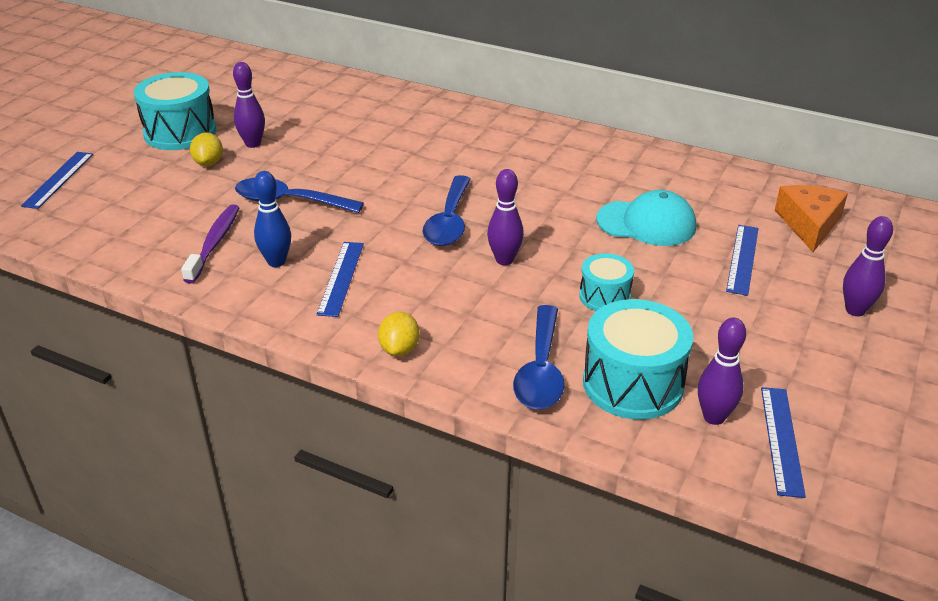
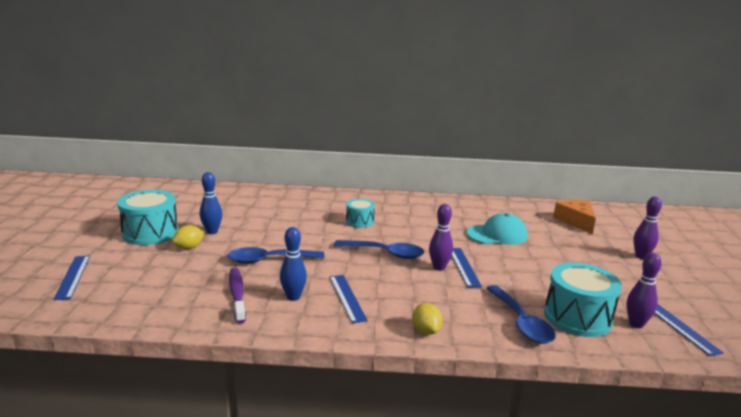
camera: 25 degrees left, 15 degrees down
yellow lemon [190,133,223,166] -> yellow lemon turned 75 degrees clockwise [172,225,204,249]
purple bowling pin [233,62,265,148] -> blue bowling pin [200,172,222,234]
blue spoon [422,175,471,246] -> blue spoon turned 60 degrees counterclockwise [334,240,424,259]
turquoise drum [579,253,634,311] -> turquoise drum moved to [346,199,375,228]
blue ruler [726,225,759,296] -> blue ruler moved to [452,248,482,288]

